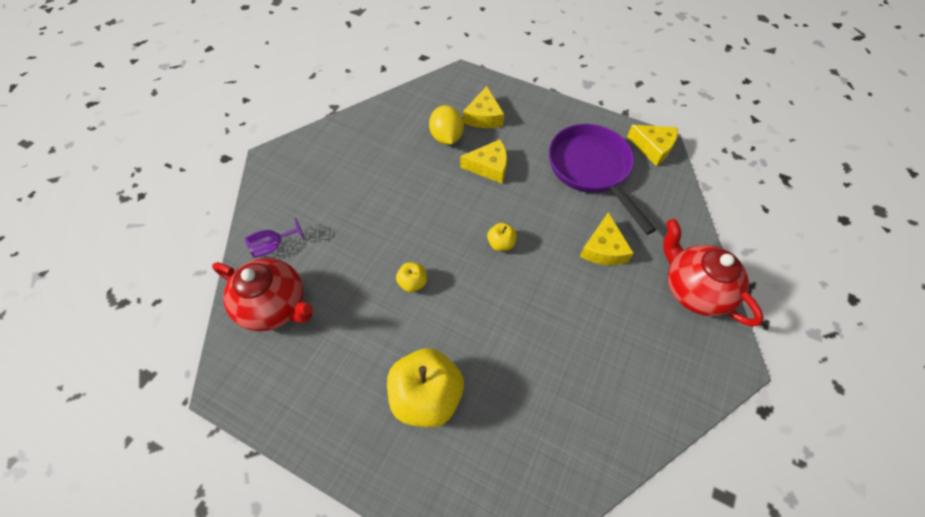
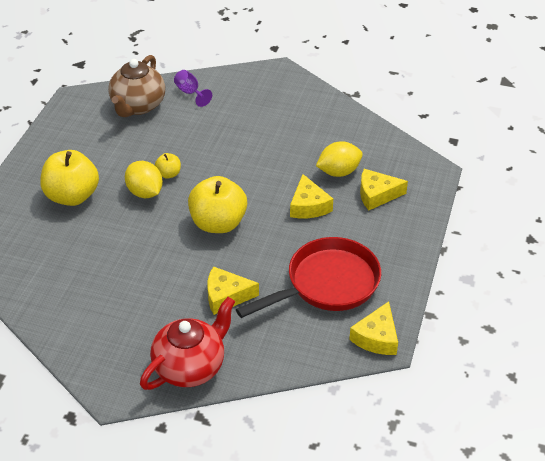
camera: 80 degrees right, 15 degrees down
red teapot [212,258,313,331] -> brown teapot [108,55,165,117]
yellow apple [487,223,517,251] -> yellow apple [188,176,247,233], size x2.13
purple pan [549,124,656,235] -> red pan [236,237,381,318]
none -> yellow lemon [125,161,163,198]

